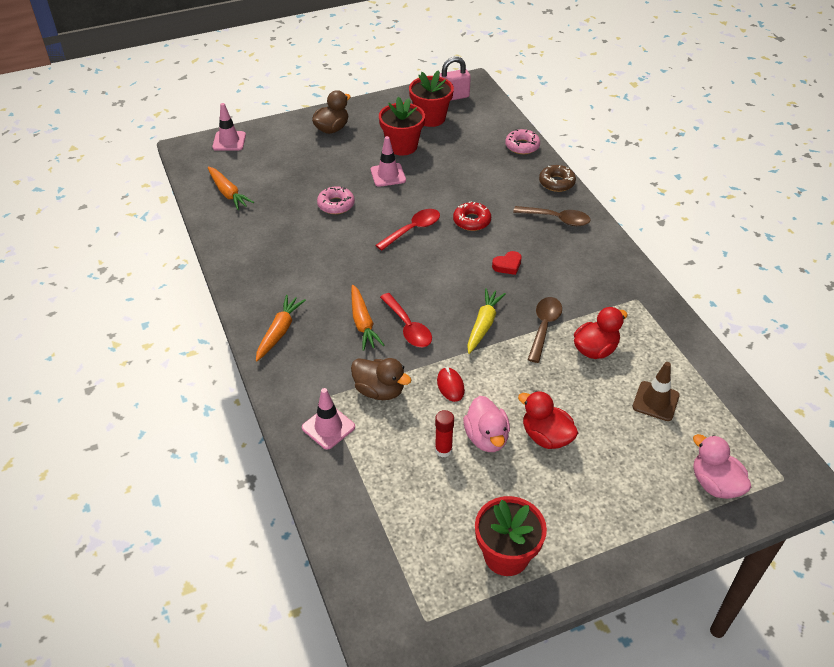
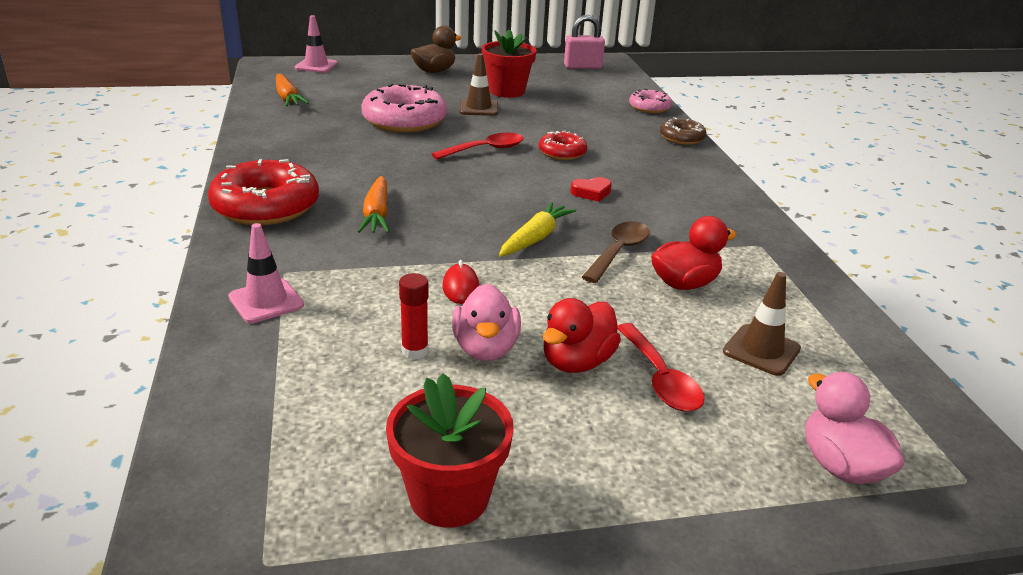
camera: 10 degrees right, 15 degrees down
orange carrot [256,295,306,361] -> red donut [208,159,319,225]
pink donut [317,186,355,214] -> pink donut [361,83,447,133], size x1.85
brown duck [351,358,412,400] -> none
pink traffic cone [371,136,406,187] -> brown traffic cone [460,53,498,116]
red spoon [380,293,432,347] -> red spoon moved to [617,323,705,411]
red flower pot [409,70,454,127] -> none
brown spoon [513,206,591,226] -> none
red duck [518,391,578,449] -> red duck turned 105 degrees counterclockwise [543,298,621,373]

